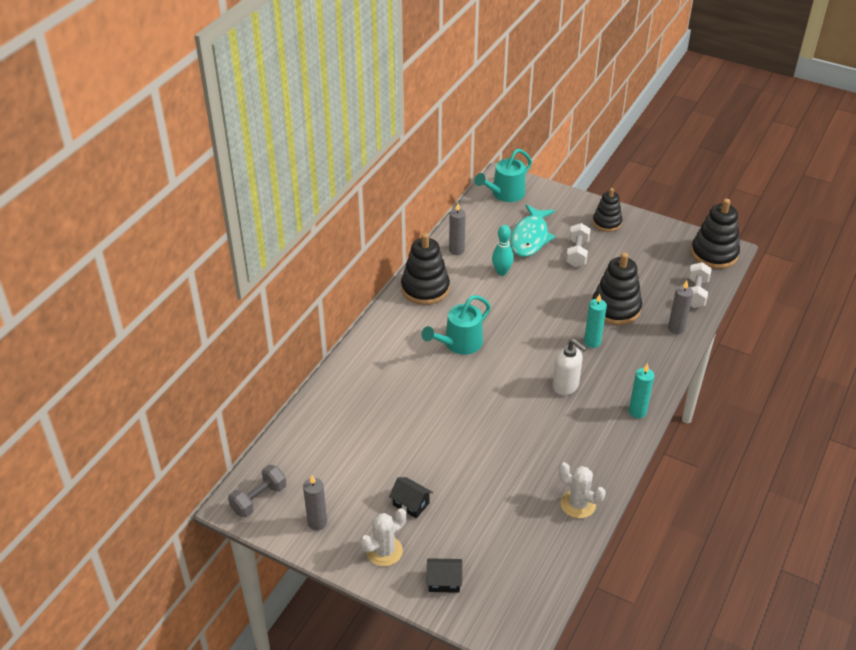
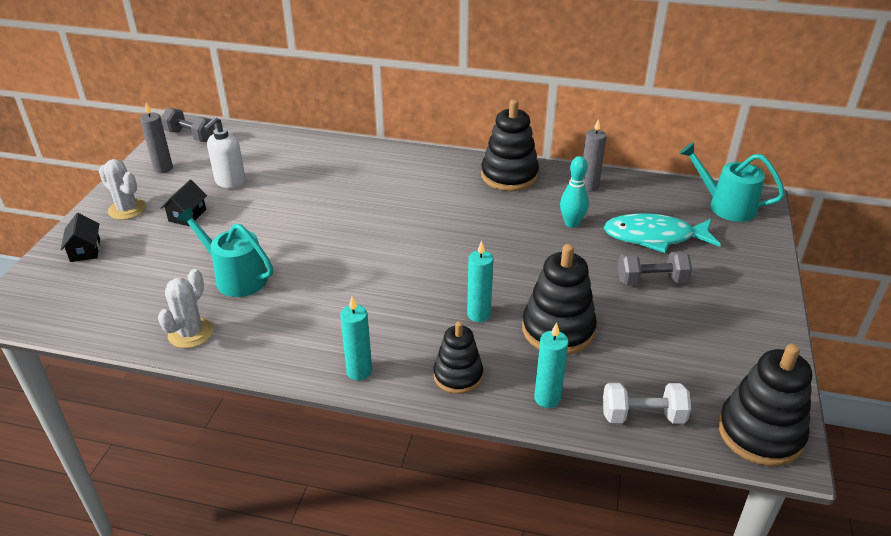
camera: 75 degrees right, 5 degrees down
turquoise watering can [421,295,491,355] -> turquoise watering can moved to [176,207,273,297]
white soap dispenser [553,339,587,395] -> white soap dispenser moved to [204,117,246,188]
white dumbbell [566,223,591,267] -> grey dumbbell [618,251,692,286]
black stacking toy [593,188,622,232] -> black stacking toy moved to [433,321,483,394]
grey candle [668,281,693,334] -> turquoise candle [534,322,569,408]

